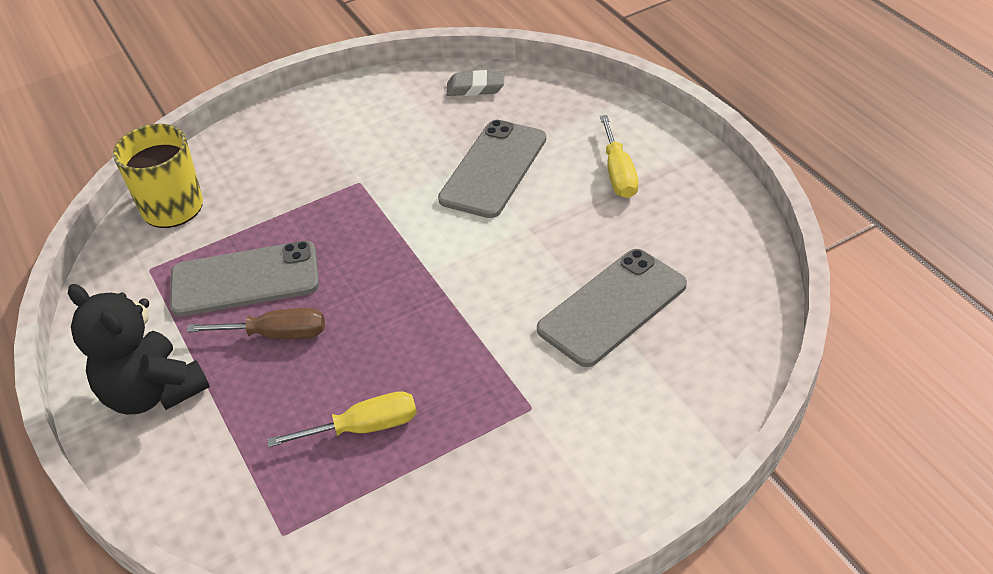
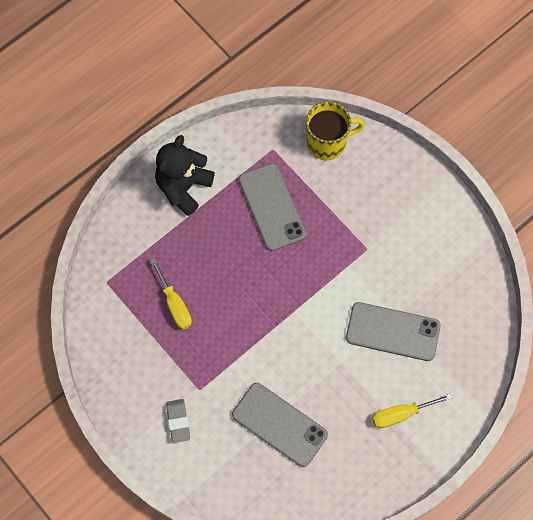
camera: 75 degrees right, 25 degrees up
brown screwdriver [187,308,325,339] -> none
grey eraser [446,70,504,96] -> grey eraser moved to [166,399,190,443]

